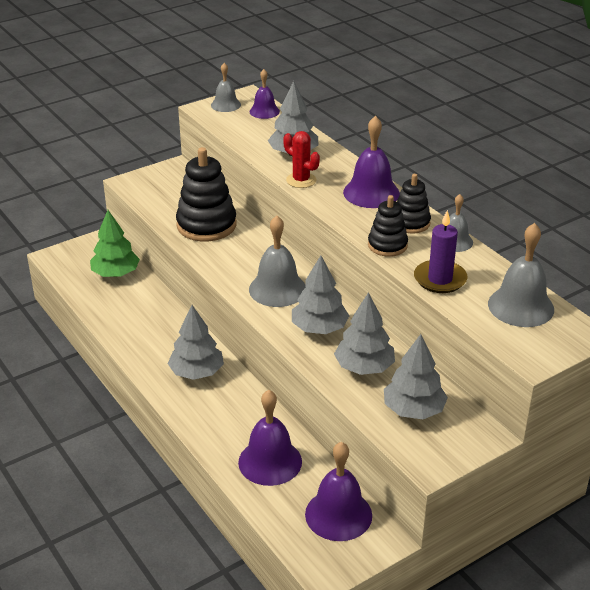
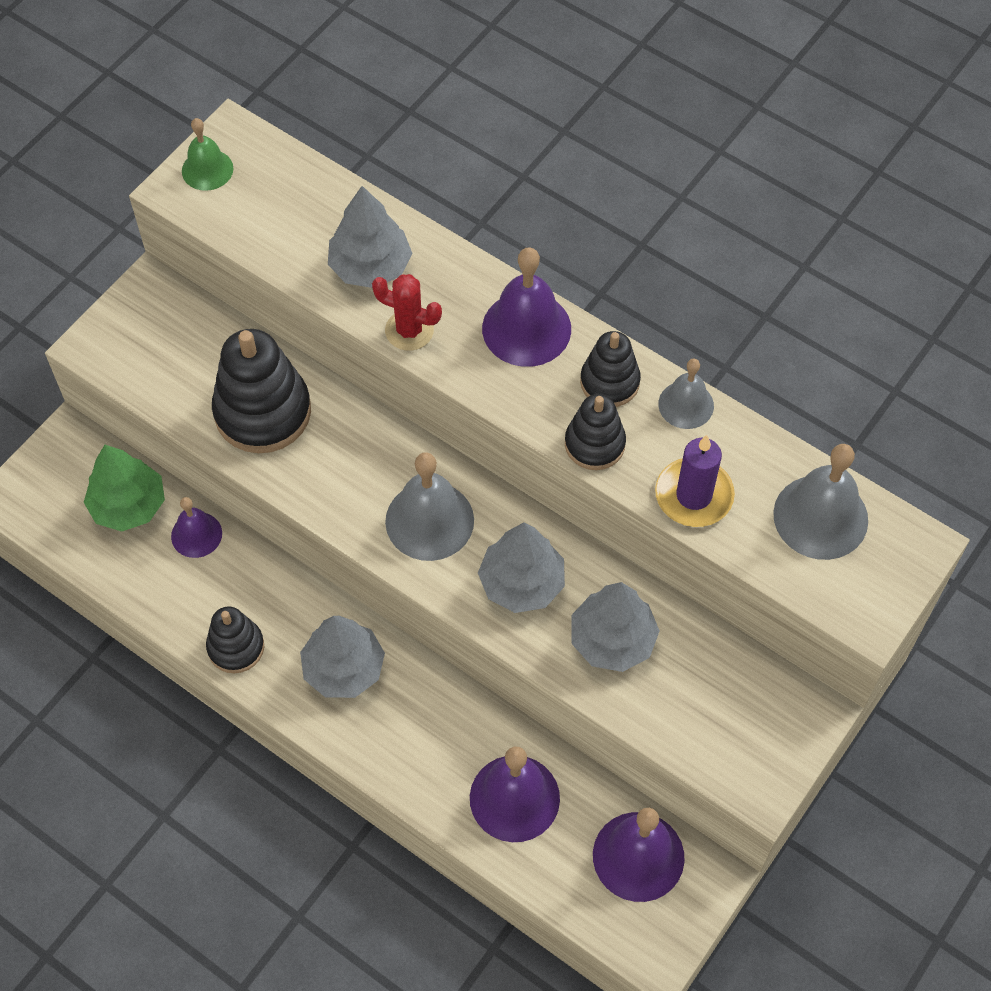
camera: 20 degrees left, 25 degrees up
grey bell [211,63,241,112] -> green bell [182,118,233,191]
purple bell [249,69,280,119] -> purple bell moved to [171,497,222,558]
grey tree [384,334,448,419] -> none
none -> black stacking toy [206,607,264,673]

